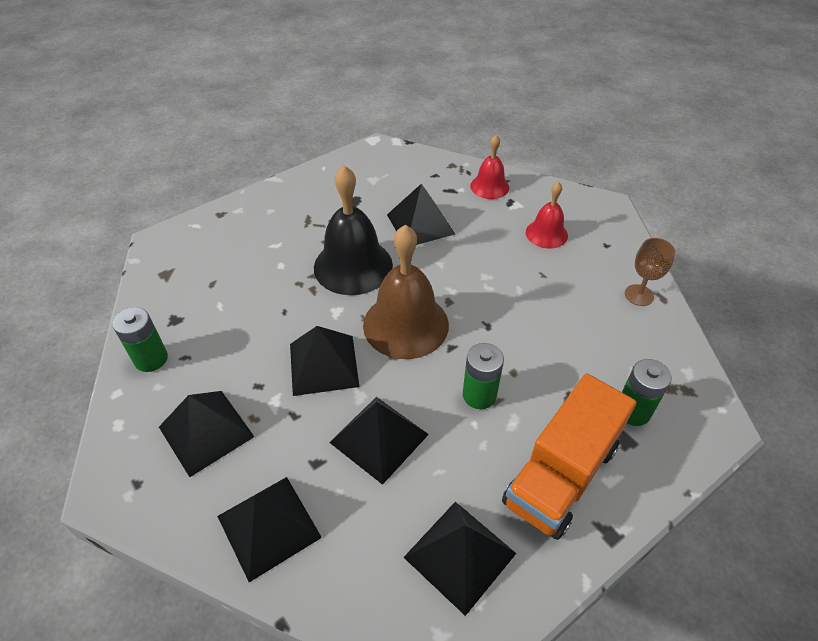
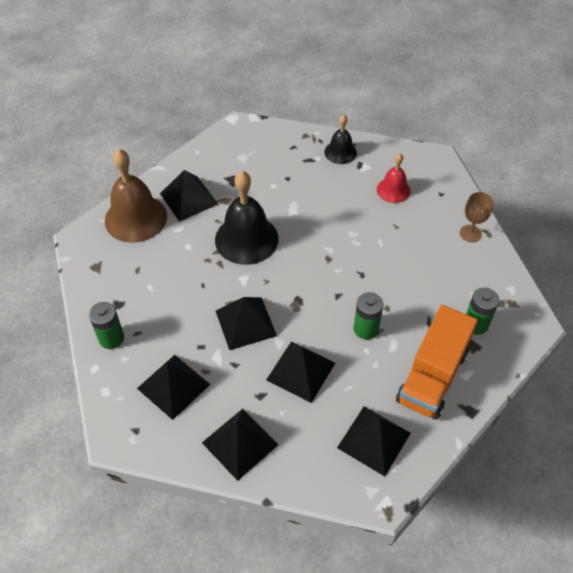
camera: 10 degrees left, 5 degrees up
brown bell [363,225,449,359] -> brown bell moved to [105,149,167,243]
black pyramid [387,183,455,245] -> black pyramid moved to [160,170,218,222]
red bell [470,135,509,199] -> black bell [325,115,357,164]

